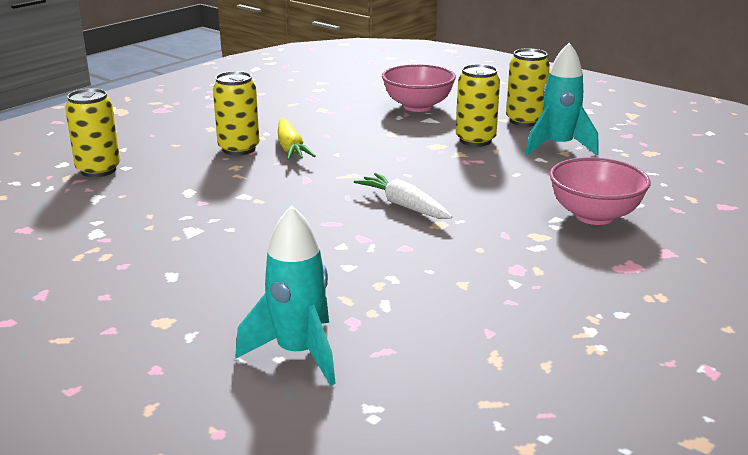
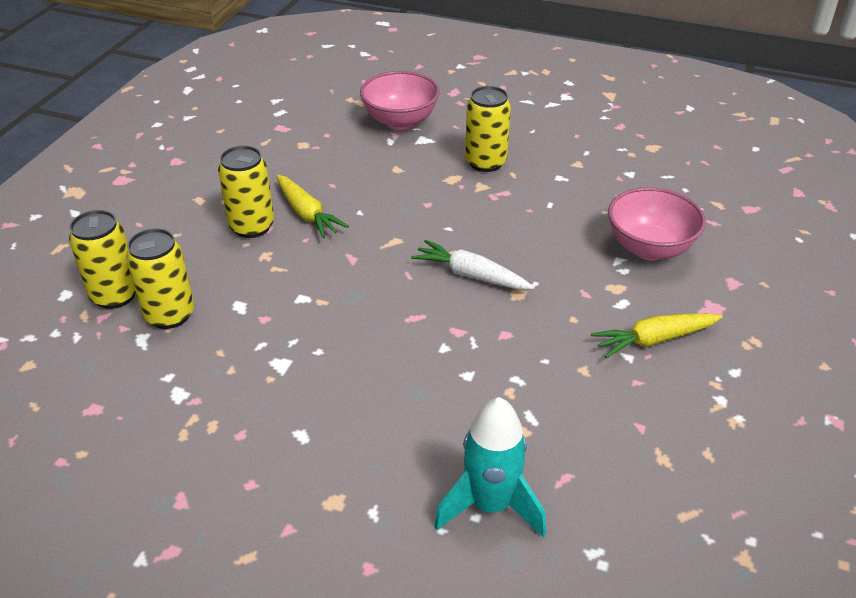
camera: 20 degrees left, 15 degrees up
yellow can [506,48,550,127] -> yellow can moved to [126,228,194,329]
turquoise rocket [525,43,599,156] -> none
none -> yellow carrot [591,313,723,358]

